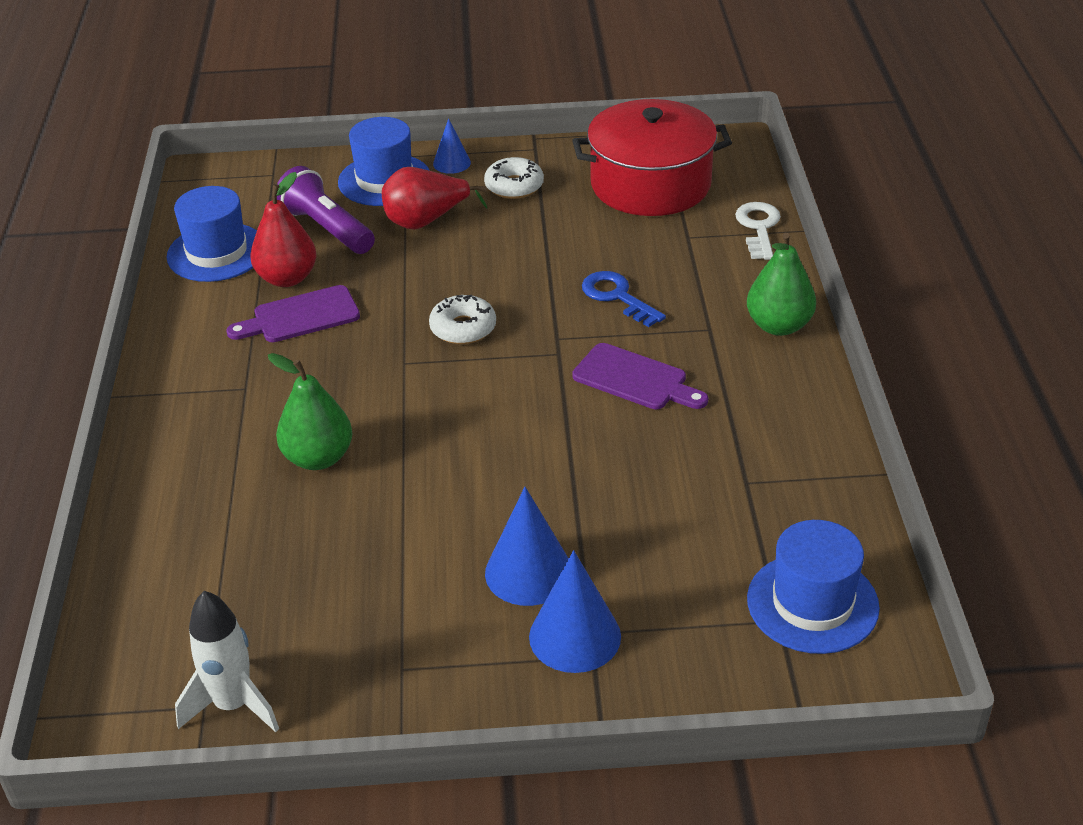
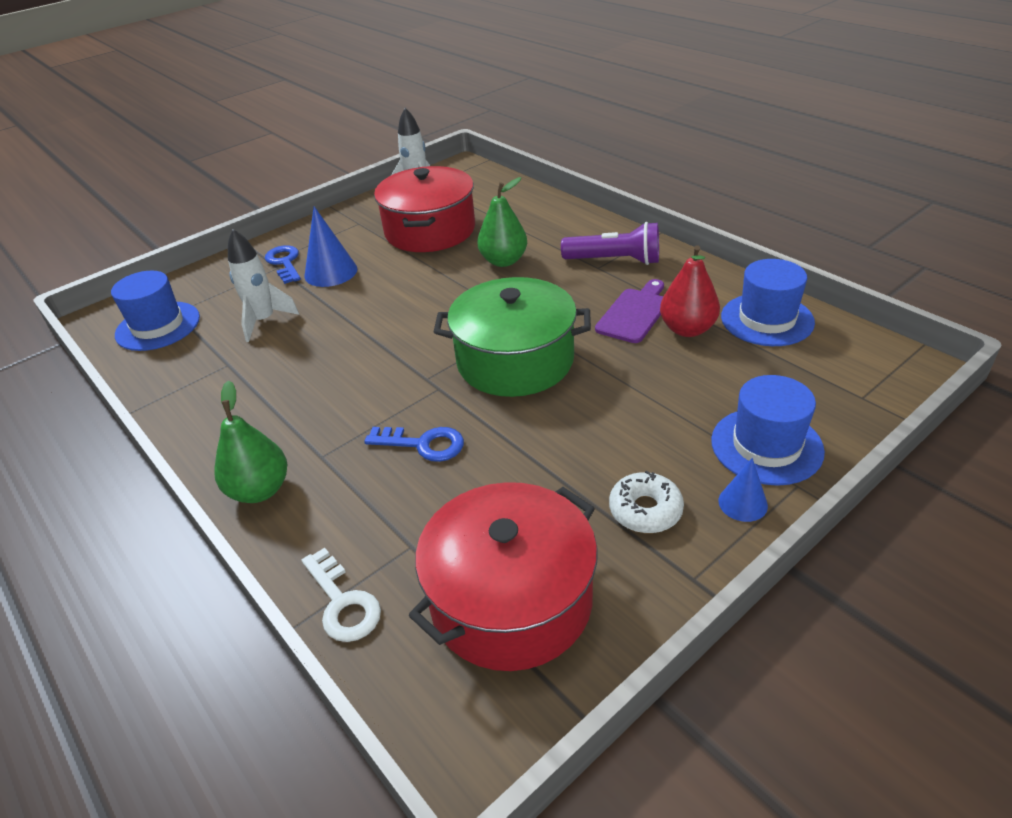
camera: 145 degrees right, 0 degrees up
purple flashlight [277,166,375,254] -> purple flashlight moved to [561,222,659,265]
red pear [382,167,487,230] -> none
white donut [429,295,496,344] -> green pot [434,277,591,397]
blue cone [529,550,621,673] -> blue key [265,245,301,284]
purple cutting board [572,343,708,409] -> none
none -> white rocket [228,229,299,342]
none -> red pot [374,166,475,252]

